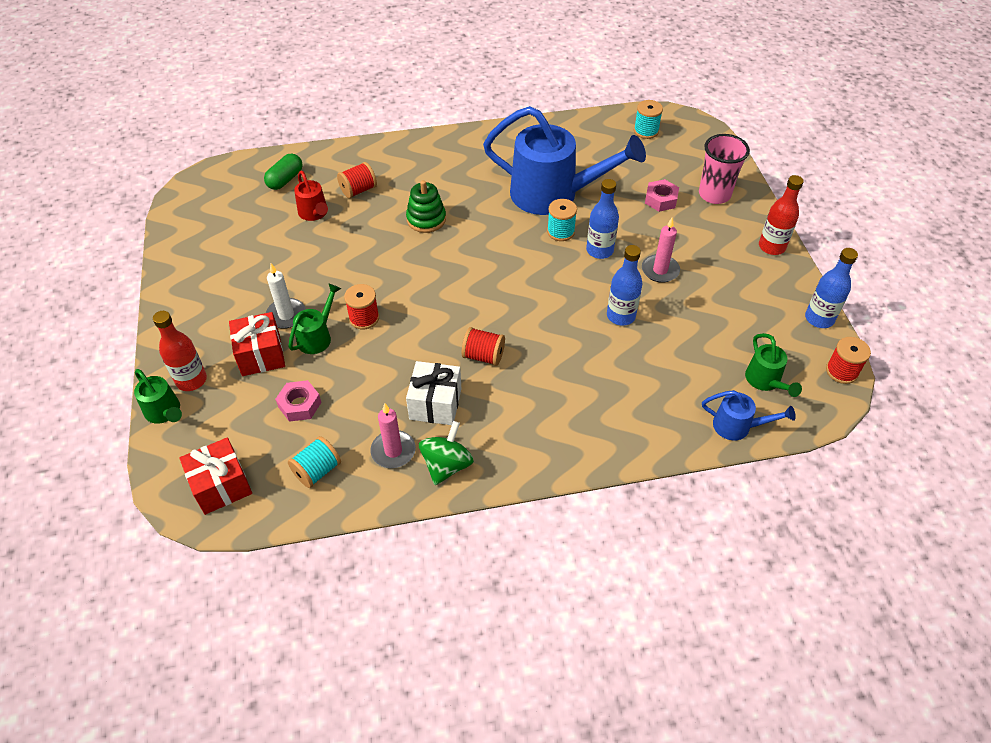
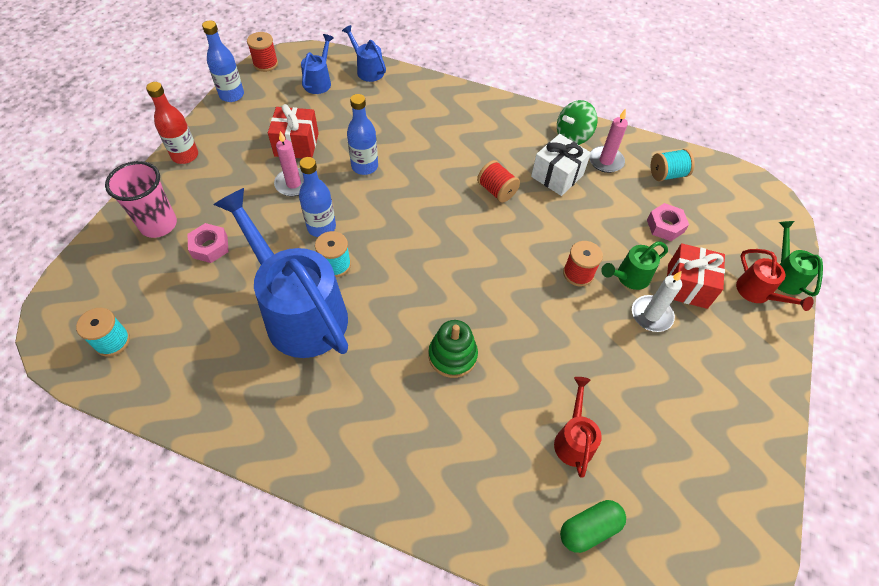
camera: 150 degrees left, 5 degrees up
red bottle [153,311,207,391] -> red watering can [736,249,814,311]
red gift [179,437,252,515] -> red gift moved to [268,104,319,158]
red spool [337,162,377,198] -> none
green watering can [745,333,802,397] -> blue watering can [301,34,334,94]

